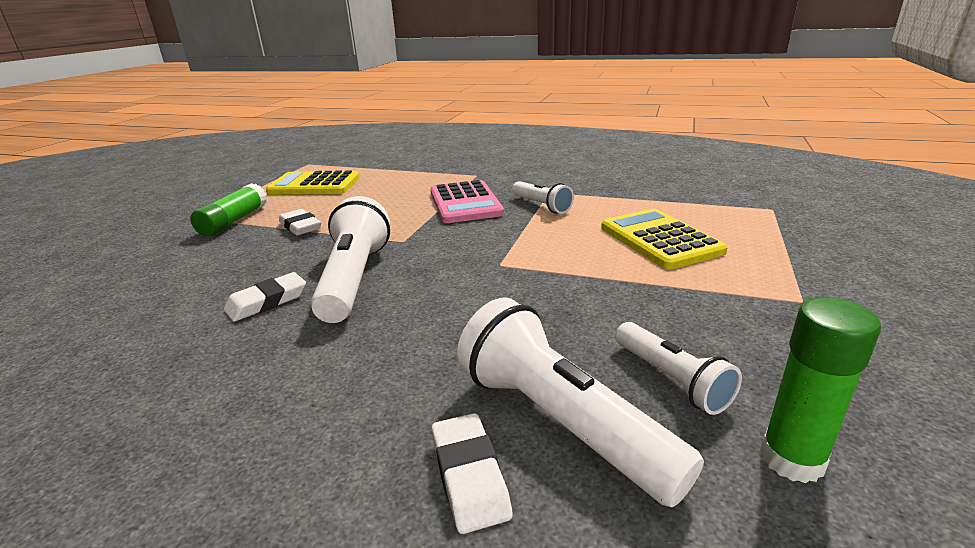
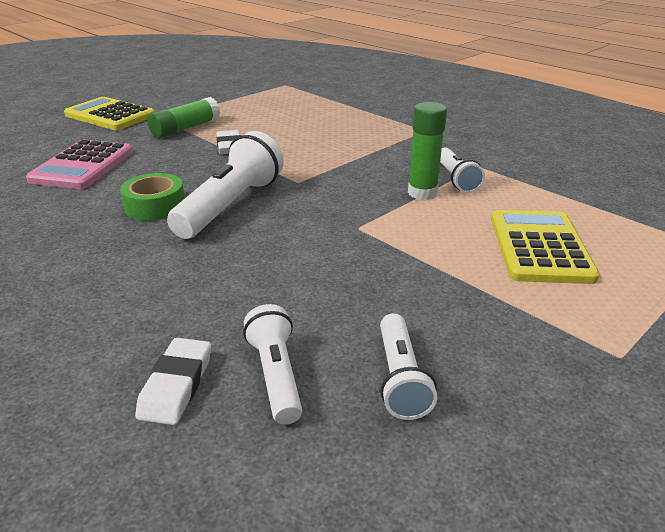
camera: 25 degrees right, 5 degrees up
white eraser [224,272,306,322] -> green tape [120,173,185,221]
yellow calculator [266,170,360,195] -> yellow calculator moved to [64,97,155,130]
pink calculator [430,180,504,223] -> pink calculator moved to [26,140,133,189]
white flashlight [457,297,704,507] -> white flashlight [243,304,302,425], size x0.58
green glue stick [760,297,881,484] -> green glue stick moved to [408,102,447,200]

